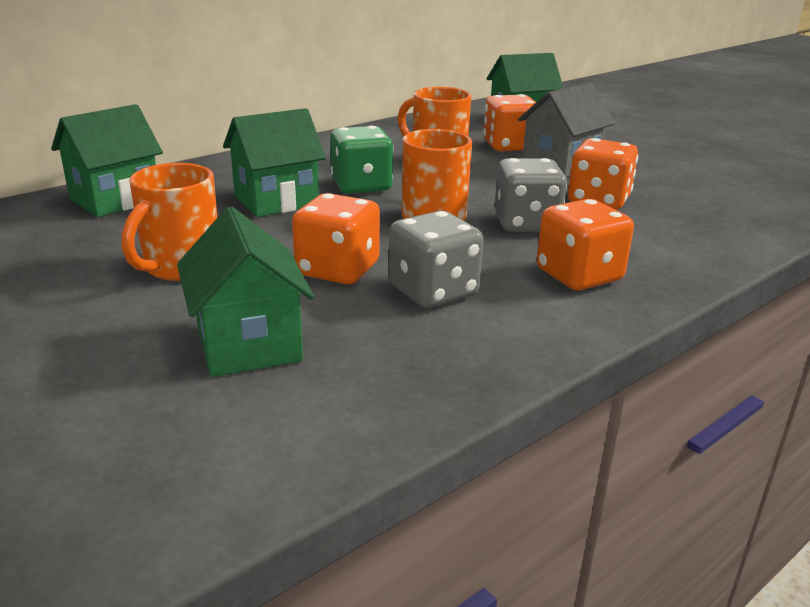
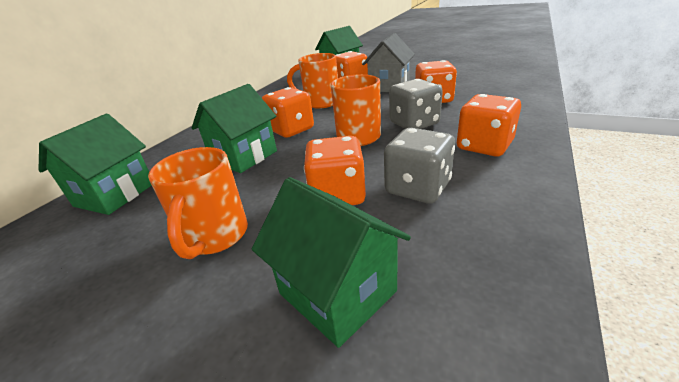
camera: 20 degrees left, 5 degrees up
green dice [330,126,394,194] -> orange dice [262,87,314,138]

